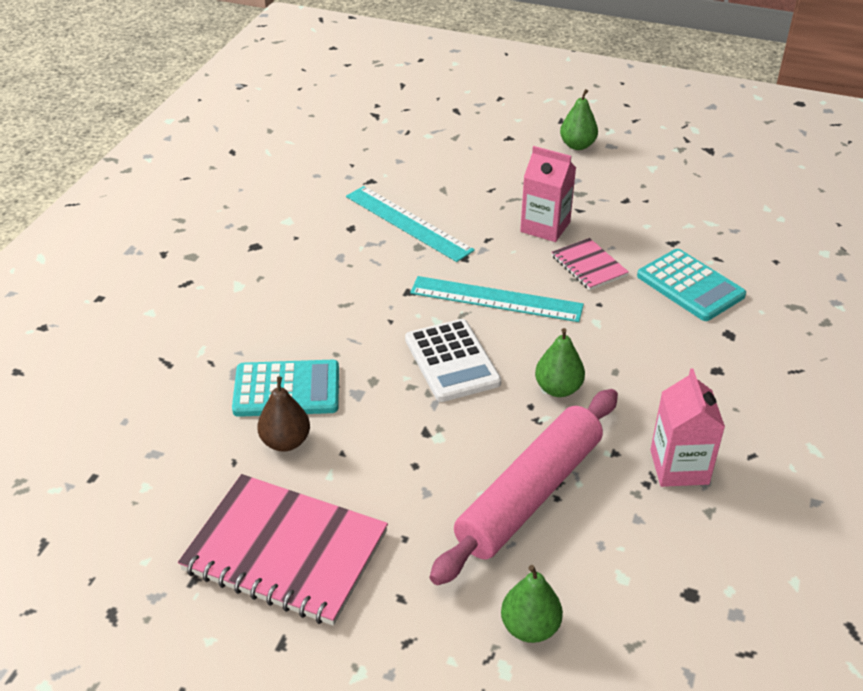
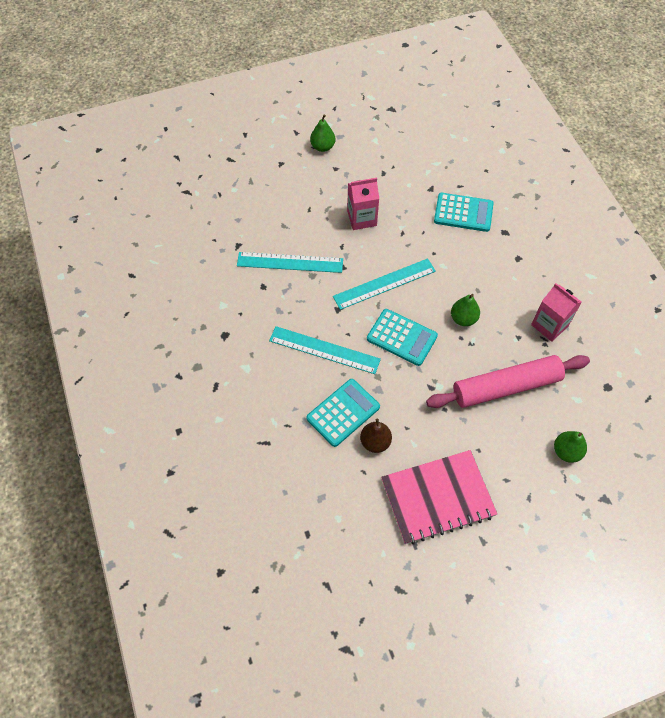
camera: 40 degrees left, 20 degrees up
white calculator [405,319,501,402] -> turquoise calculator [367,309,438,366]
pink rolling pin [430,389,618,585] -> pink rolling pin turned 75 degrees clockwise [426,355,590,408]
pink notebook [552,238,629,290] -> none
none -> turquoise ruler [269,326,381,374]

